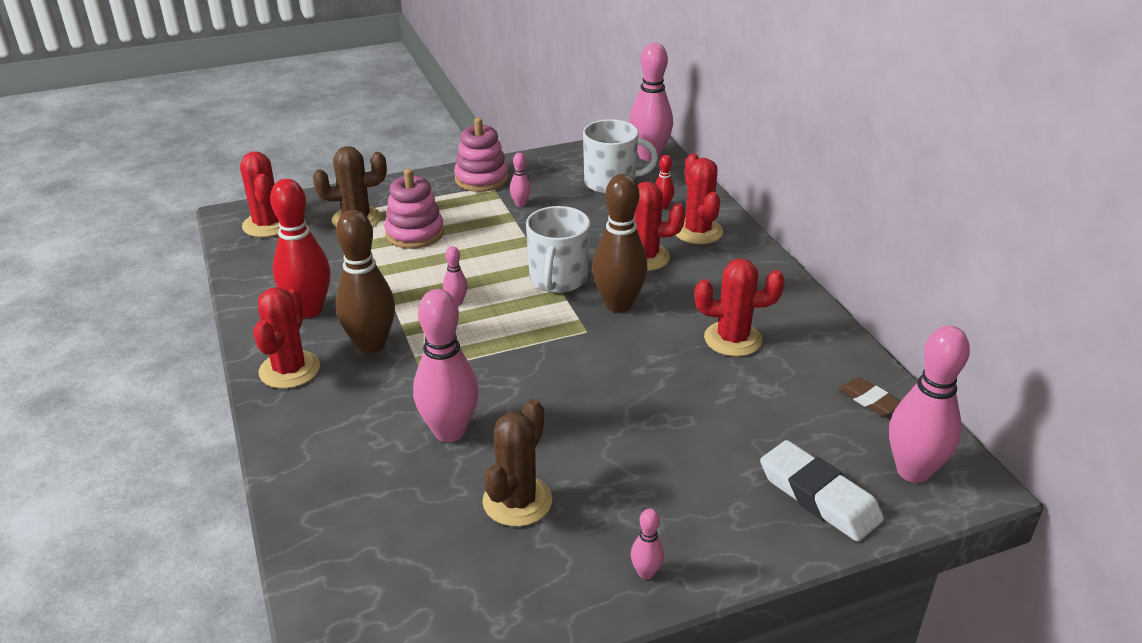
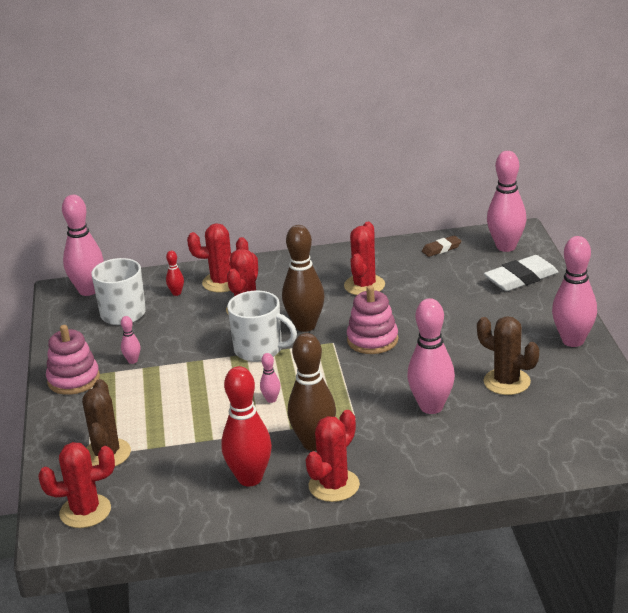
camera: 75 degrees left, 5 degrees down
red cactus [253,287,320,389] -> red cactus turned 75 degrees counterclockwise [306,410,360,502]
pink stacking toy [384,169,444,249] -> pink stacking toy moved to [347,285,398,354]
pink bowling pin [631,509,664,579] -> pink bowling pin [552,236,597,347], size x2.22

